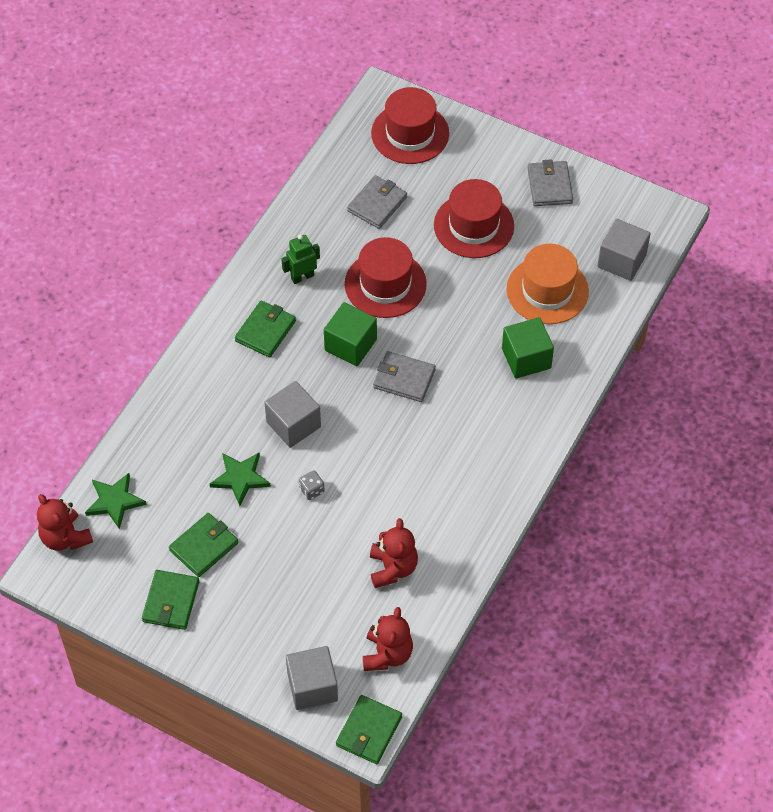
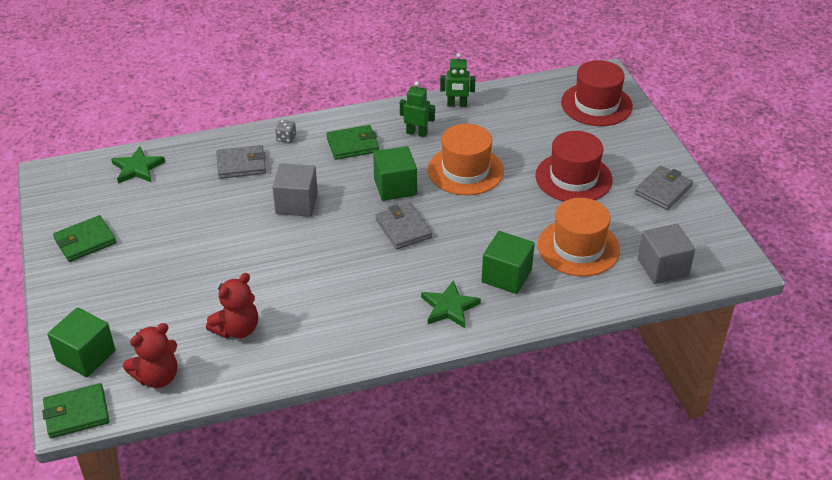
camera: 45 degrees right, 15 degrees down
red teddy bear [37,494,93,551] -> none
green wallet [169,513,238,577] -> none
green star [210,452,271,506] -> green star moved to [421,280,481,328]
grey cube [286,646,338,710] -> green cube [47,307,116,377]
grey dice [299,470,325,500] -> grey dice moved to [275,120,296,143]
red hat [345,237,427,318] -> orange hat [428,124,504,195]
grey wallet [347,175,407,229] -> grey wallet moved to [216,145,266,179]
none -> green robot [440,53,476,107]

